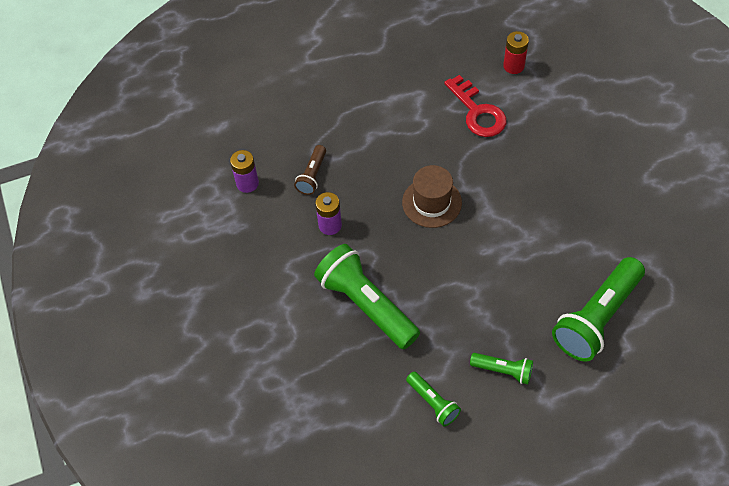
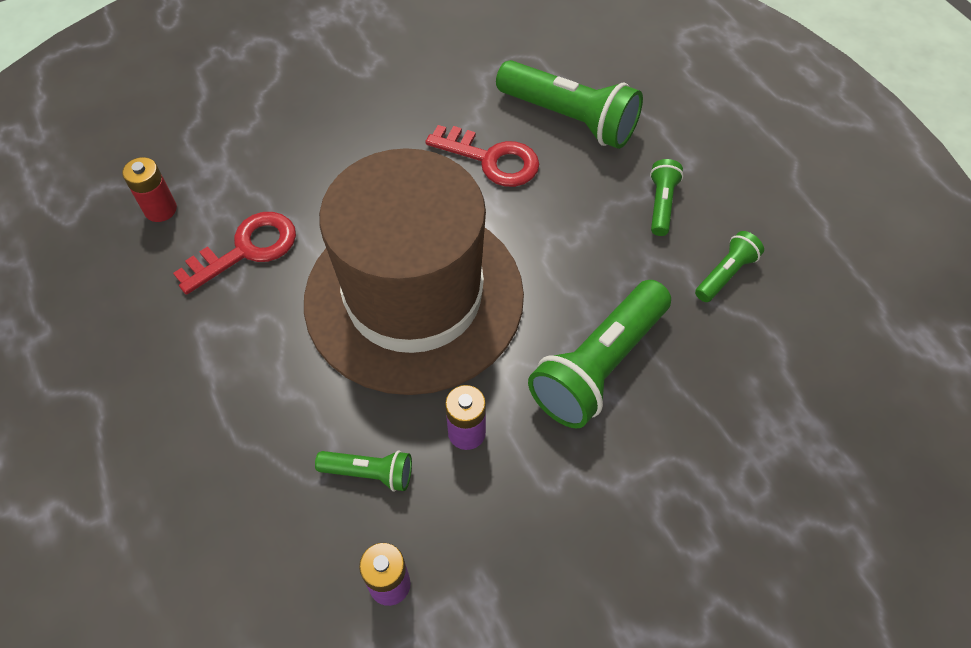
camera: 100 degrees left, 0 degrees up
brown flashlight [294,145,326,195] -> green flashlight [315,451,412,491]
brown hat [402,165,462,228] -> brown hat [304,148,524,395], size x2.46
none -> red key [425,125,539,187]

